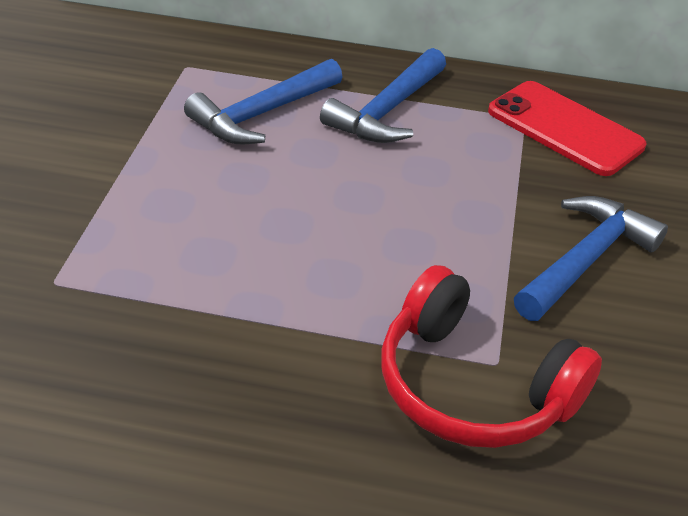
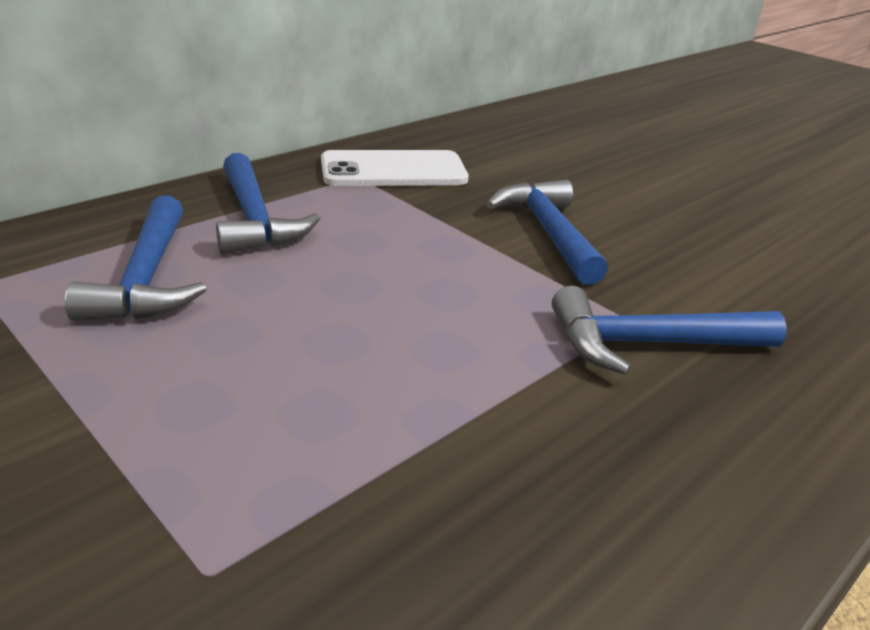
camera: 55 degrees left, 10 degrees down
red headphones [382,265,602,448] -> blue hammer [552,286,787,375]
red phone [488,81,646,176] -> white phone [321,150,469,186]

